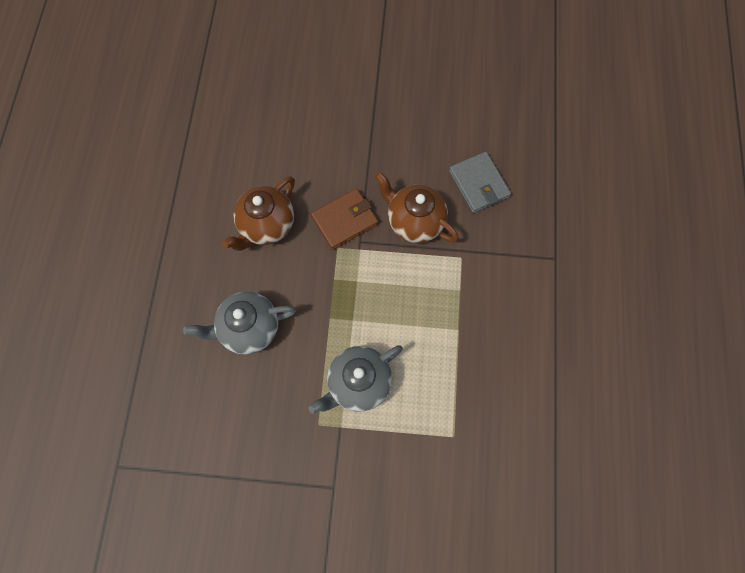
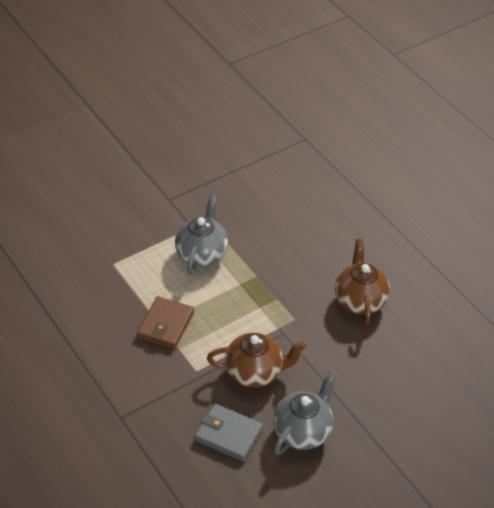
camera: 140 degrees right, 25 degrees down
grey teapot [183,292,296,355] -> grey teapot moved to [273,371,336,455]
brown wallet [311,188,378,250] -> brown wallet moved to [137,296,194,349]

